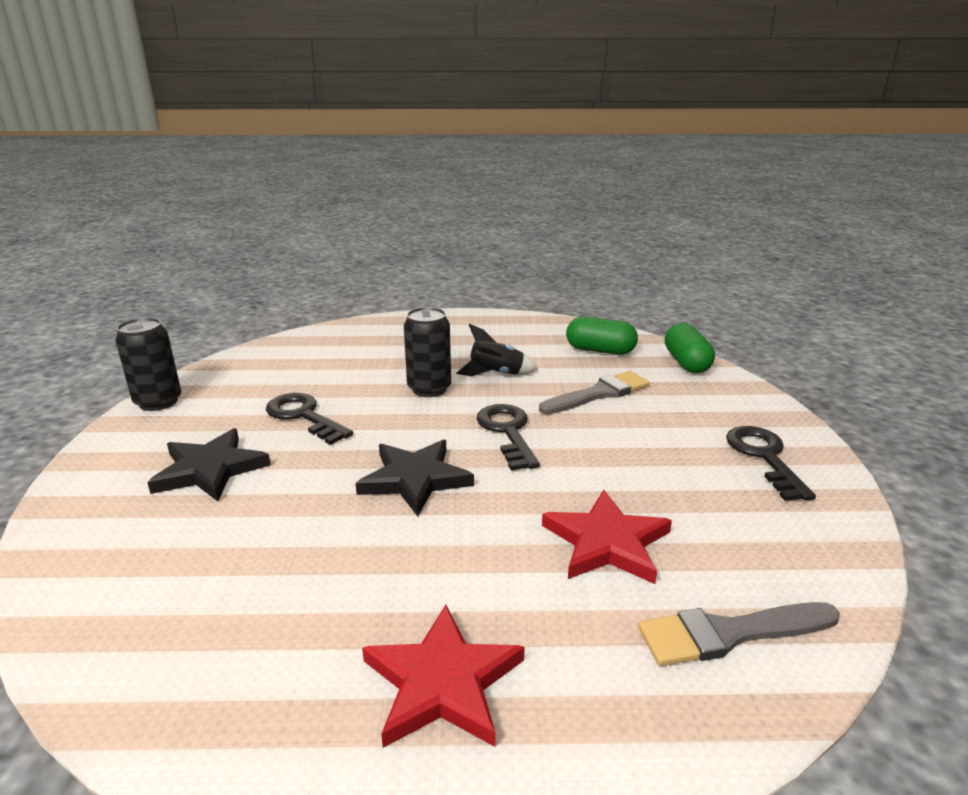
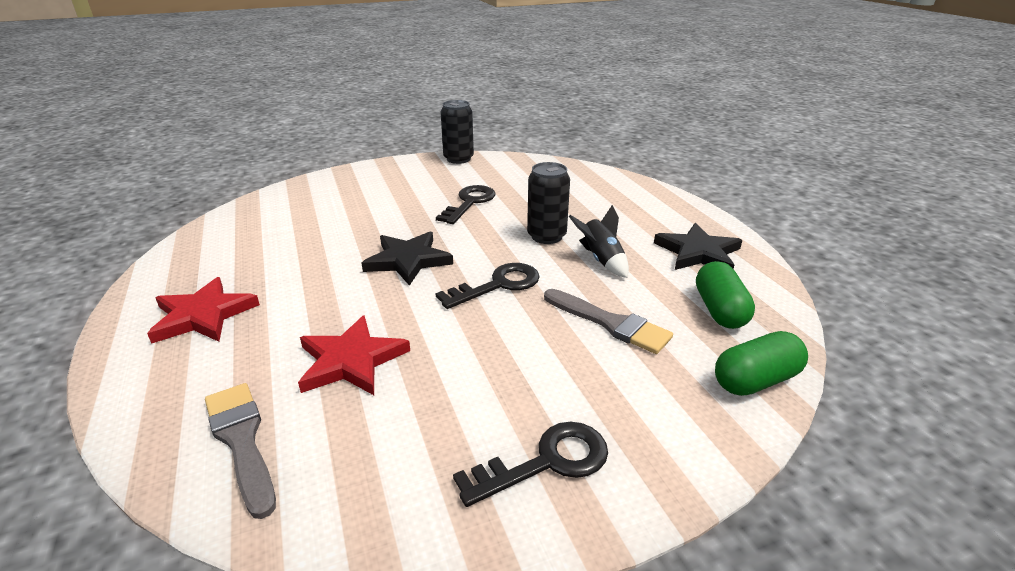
camera: 70 degrees right, 5 degrees up
black star [147,428,271,501] -> black star moved to [654,223,742,270]

